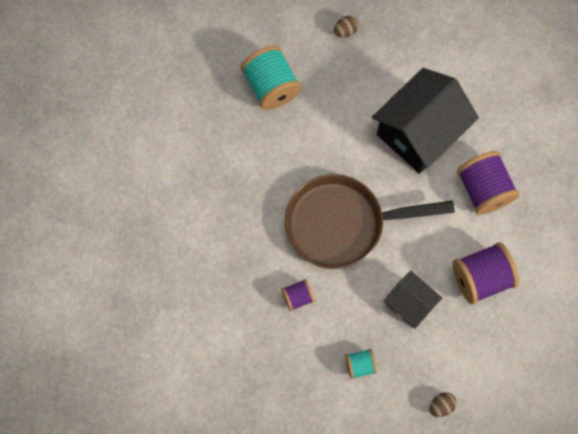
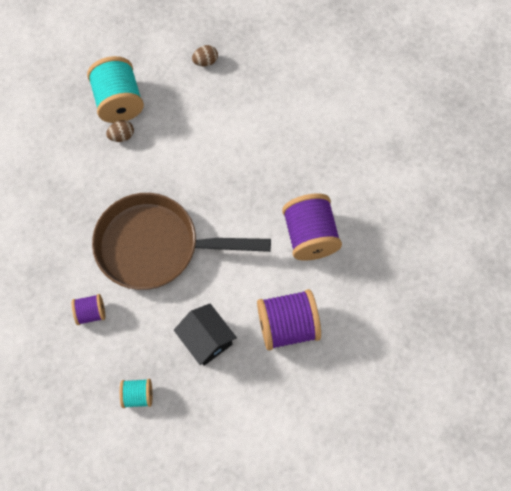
camera: 10 degrees right, 5 degrees down
black house [372,68,479,174] -> none
brown egg [430,392,457,417] -> brown egg moved to [106,120,134,142]

